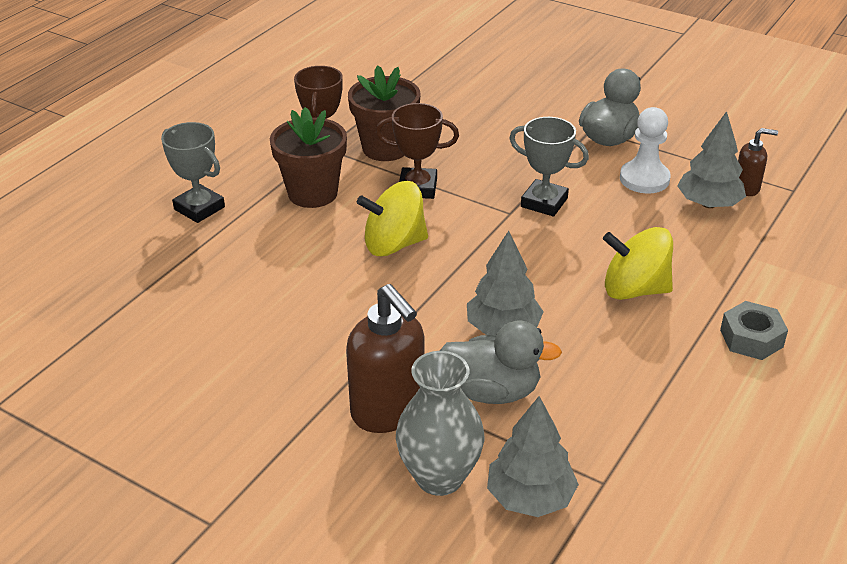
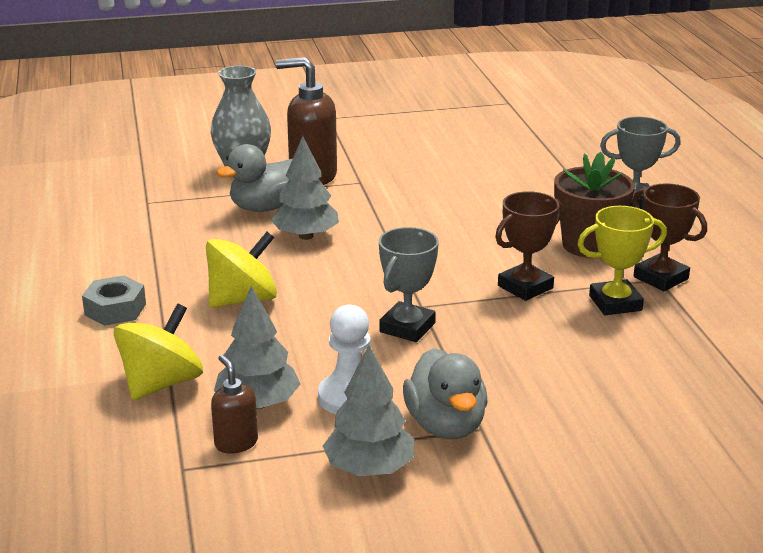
camera: 135 degrees right, 10 degrees down
brown flower pot [348,65,420,161] -> yellow trophy [577,206,667,315]
yellow spinning top [357,181,428,256] -> yellow spinning top moved to [113,303,203,400]
grey tree [487,396,579,517] -> grey tree moved to [323,345,414,476]
grey trophy [509,117,589,217] -> grey trophy turned 45 degrees counterclockwise [379,227,439,342]
brown soap dispenser [738,128,778,196] -> brown soap dispenser turned 105 degrees clockwise [211,355,258,453]

